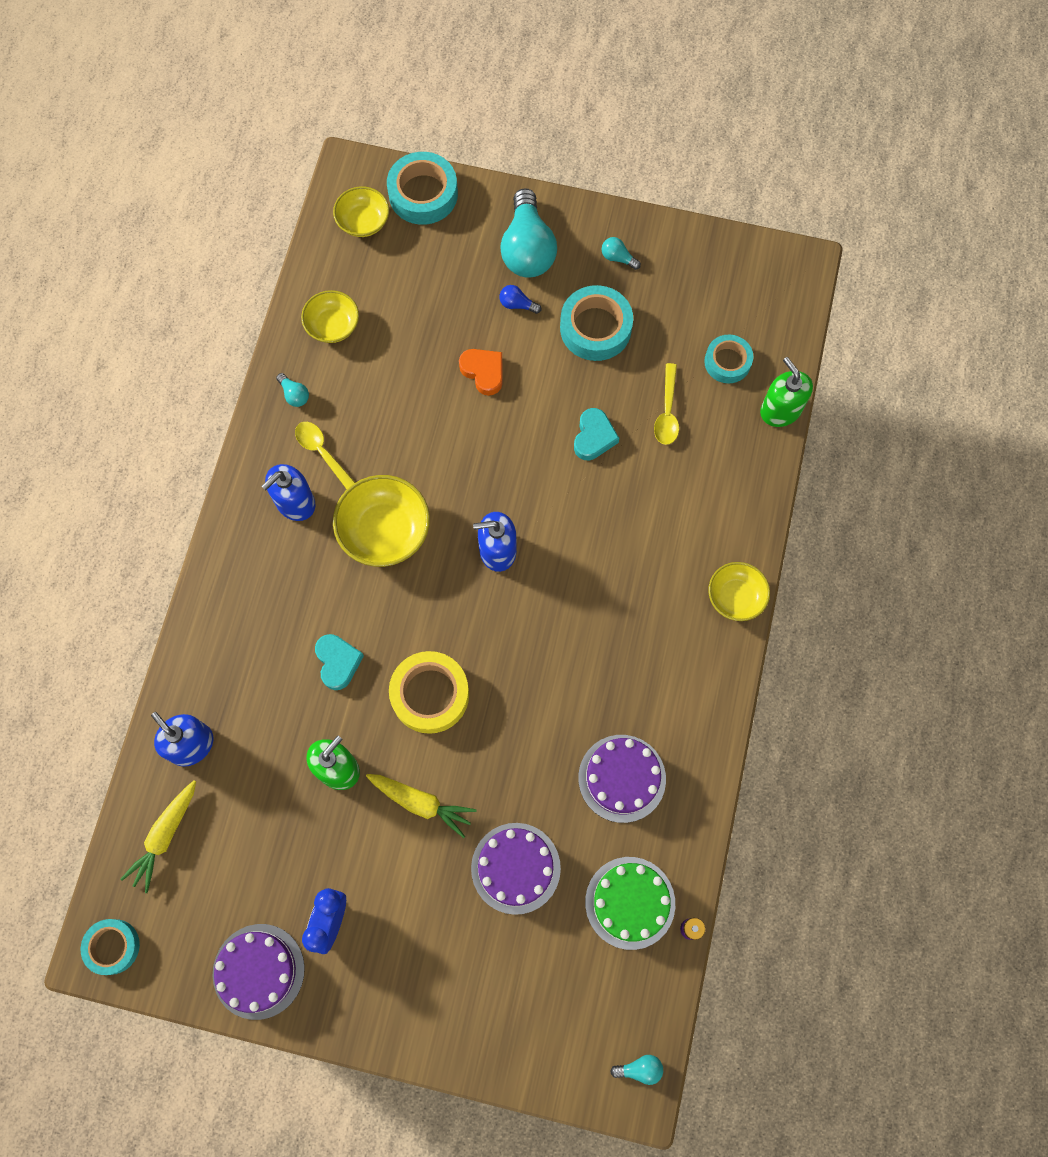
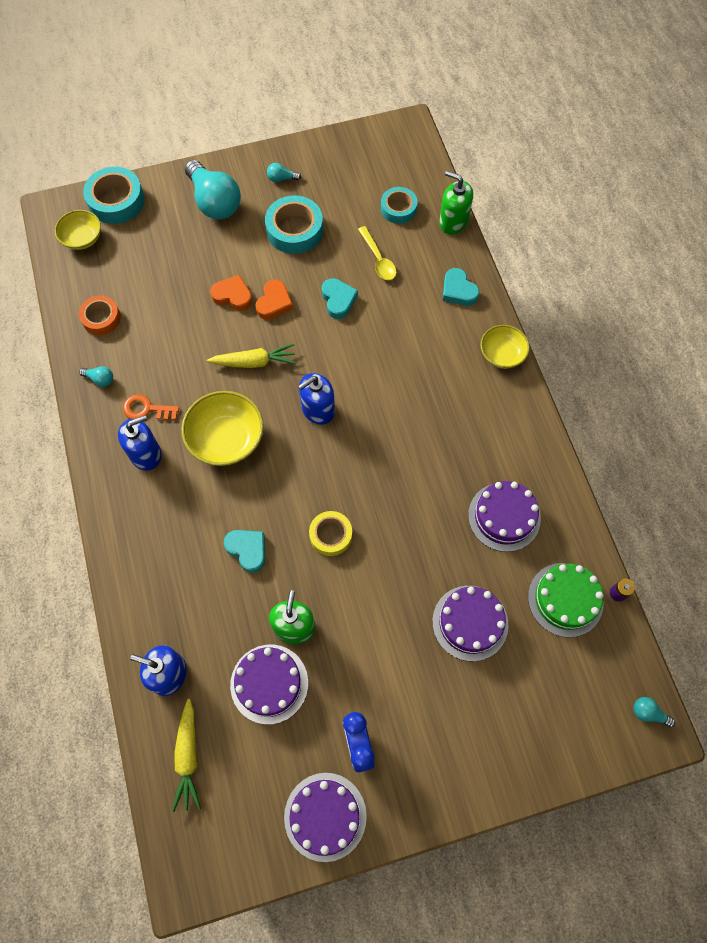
camera: 30 degrees left, 5 degrees down
turquoise tape [81,919,140,975] -> none
blue soap dispenser [262,464,315,521] -> blue soap dispenser turned 135 degrees counterclockwise [118,415,162,471]
yellow spoon [295,422,355,489] -> orange key [123,394,179,420]
yellow bowl [301,290,359,343] -> orange tape [79,296,121,335]
yellow carrot [366,774,476,838] -> yellow carrot moved to [207,344,296,368]
yellow tape [389,651,469,734] -> yellow tape [309,511,352,556], size x0.64
blue light bulb [500,285,541,314] -> none
turquoise light bulb [610,1055,663,1085] -> turquoise light bulb turned 120 degrees counterclockwise [634,697,675,727]
none -> purple cake [230,645,308,724]
none -> orange heart [255,280,293,320]
none -> turquoise heart [443,268,479,306]

